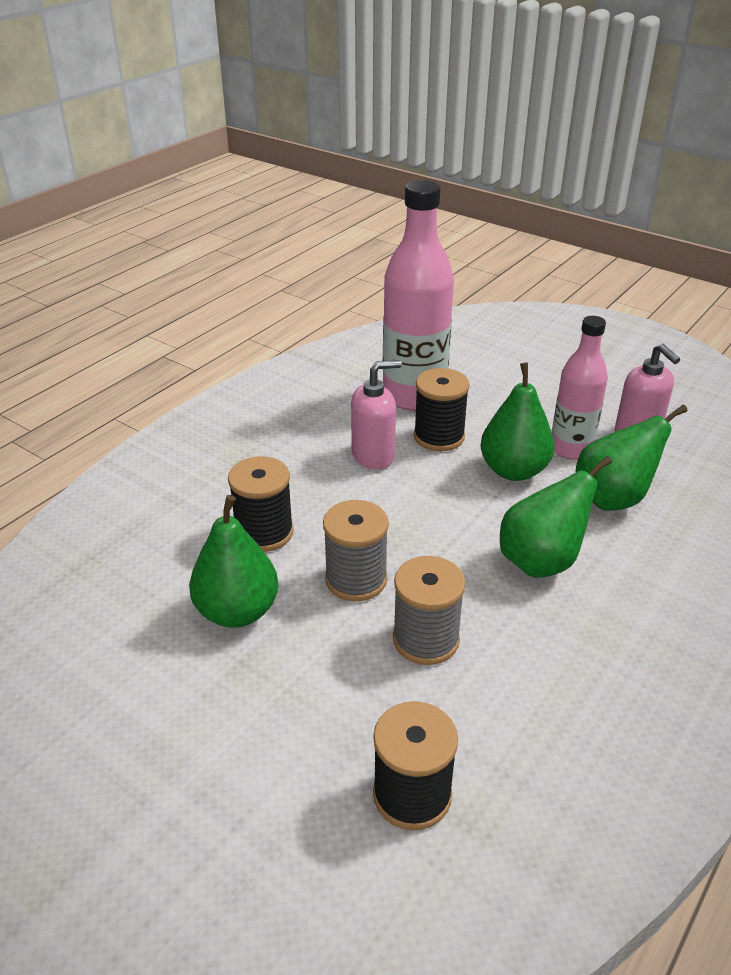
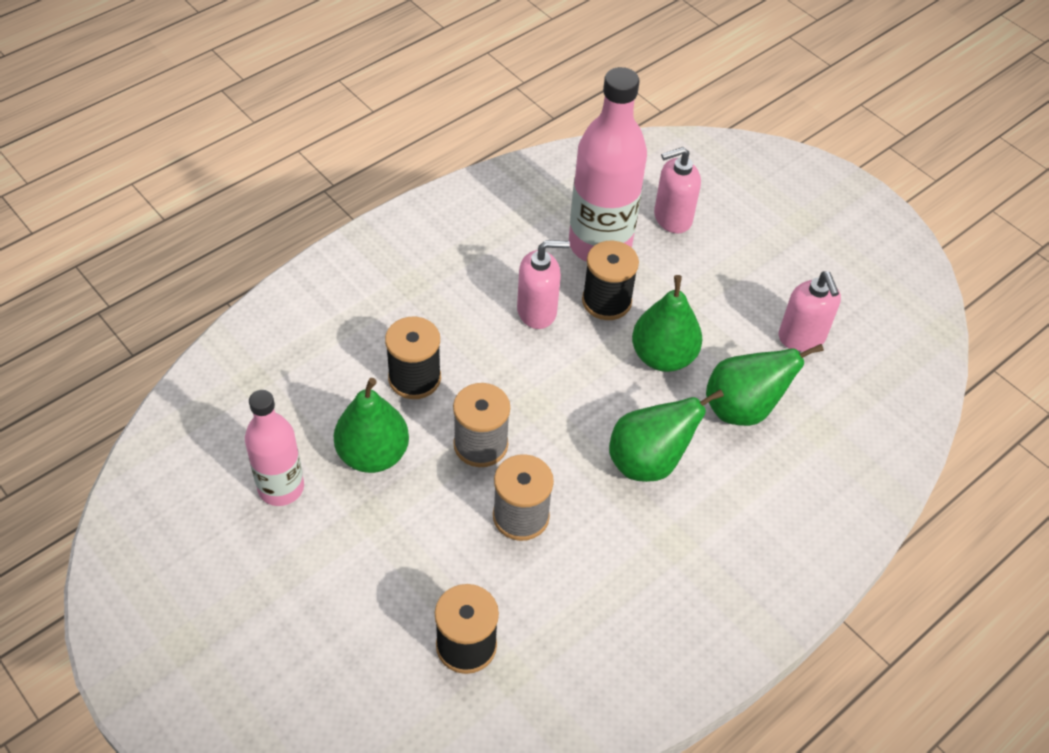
camera: 10 degrees right, 15 degrees up
pink bottle [552,316,608,459] -> pink bottle moved to [245,390,304,506]
none -> pink soap dispenser [654,147,701,234]

